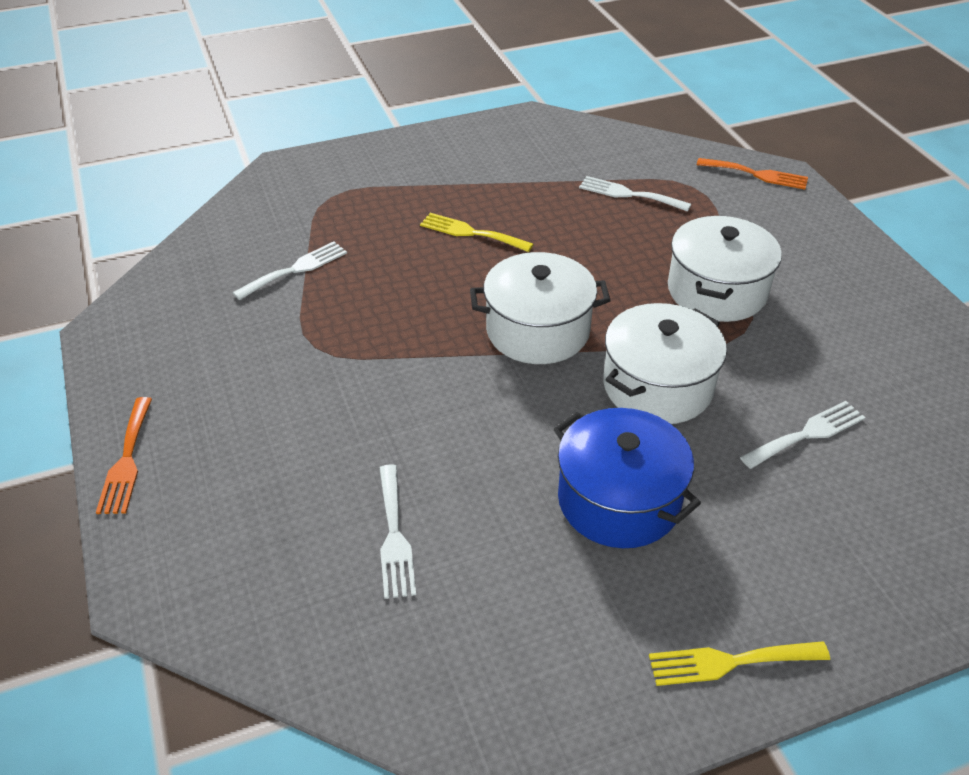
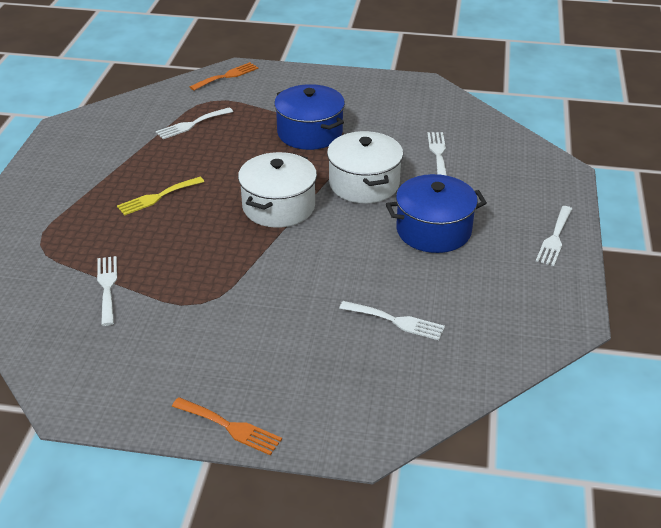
camera: 60 degrees left, 5 degrees down
yellow fork [649,641,830,686] -> white fork [536,206,572,266]
white pot [668,216,782,322] -> blue pot [274,84,345,150]

